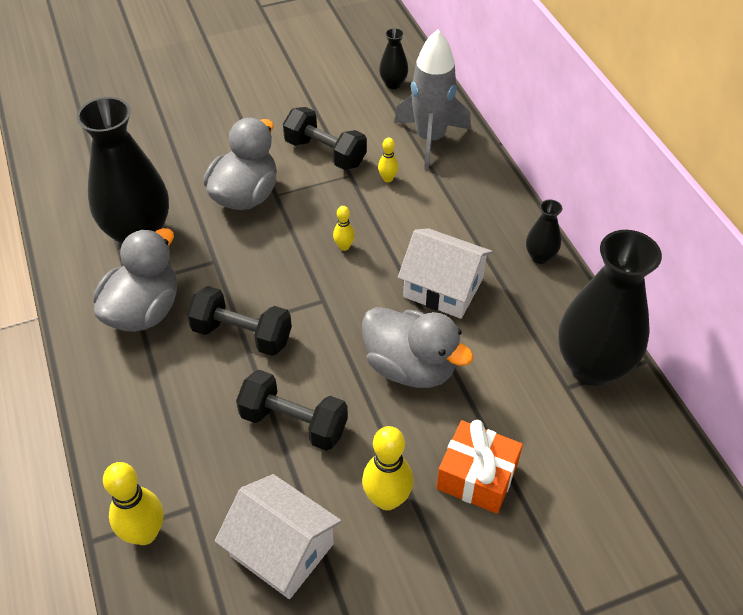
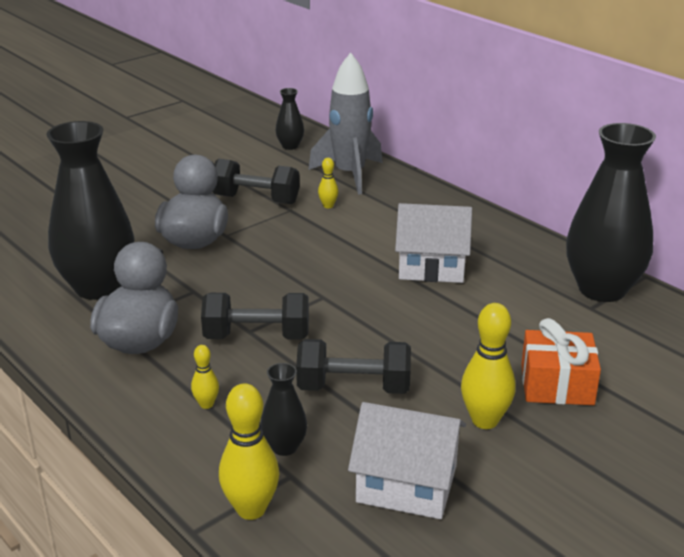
camera: 20 degrees left, 20 degrees down
yellow bowling pin [333,206,355,251] -> yellow bowling pin moved to [191,345,219,409]
grey duck [362,307,474,388] -> none
black vase [526,199,562,264] -> black vase moved to [261,363,307,456]

